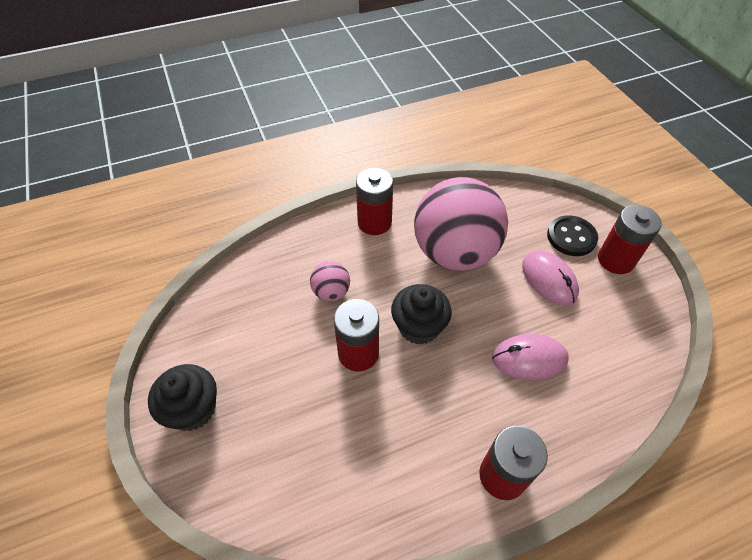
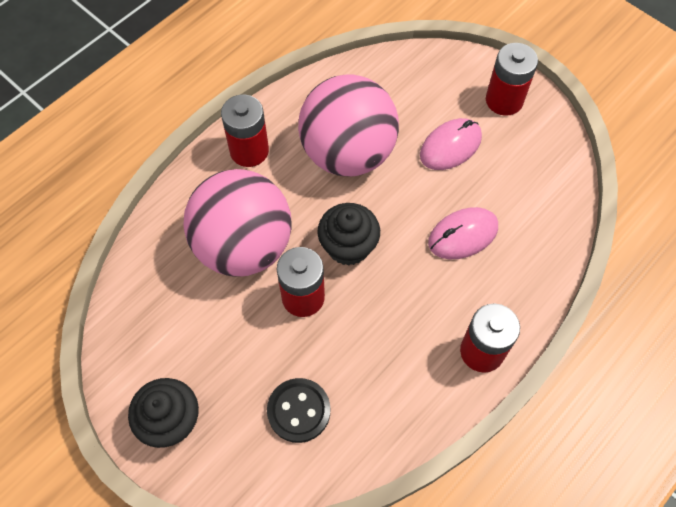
camera: 25 degrees left, 10 degrees up
pink ball [310,261,350,301] -> pink ball [184,169,292,276], size x2.34
pink mouse [522,250,579,306] -> pink mouse turned 75 degrees counterclockwise [420,118,482,170]
black button [547,215,598,256] -> black button moved to [267,378,330,443]

